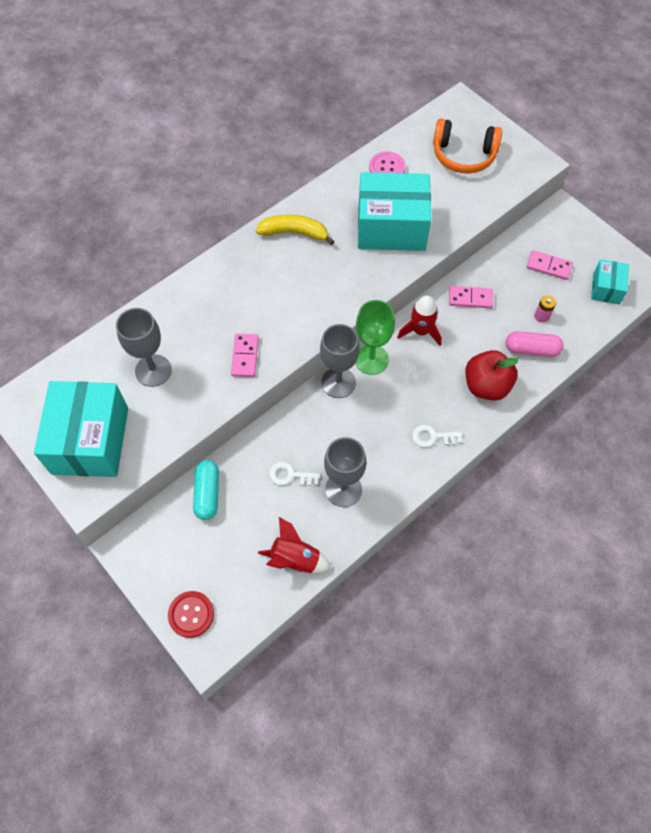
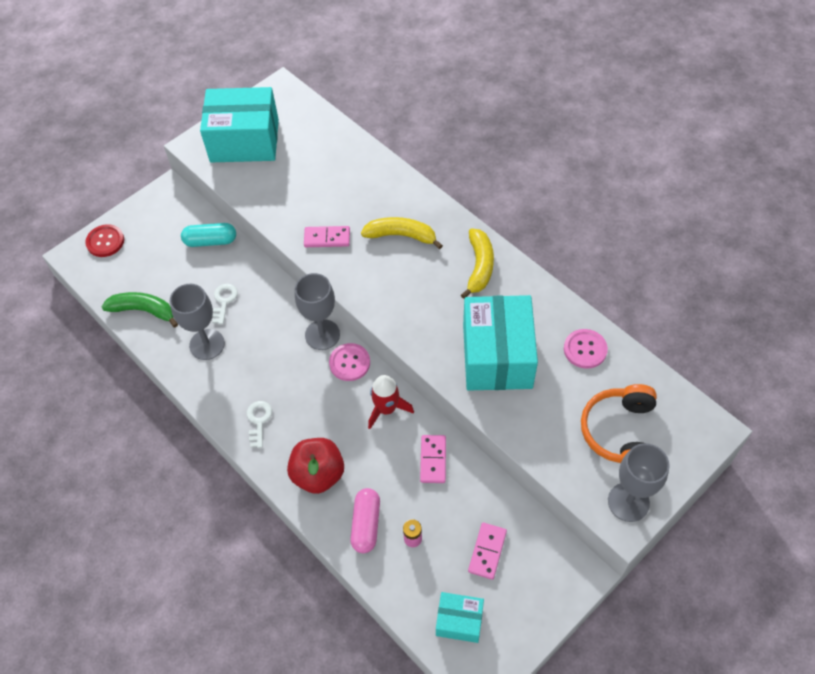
camera: 90 degrees right, 5 degrees down
grey goblet [116,308,172,387] -> grey goblet moved to [608,443,669,522]
red rocket [258,517,331,573] -> green banana [102,292,178,328]
green goblet [355,300,395,375] -> pink button [329,343,370,381]
none -> yellow banana [361,217,443,249]

